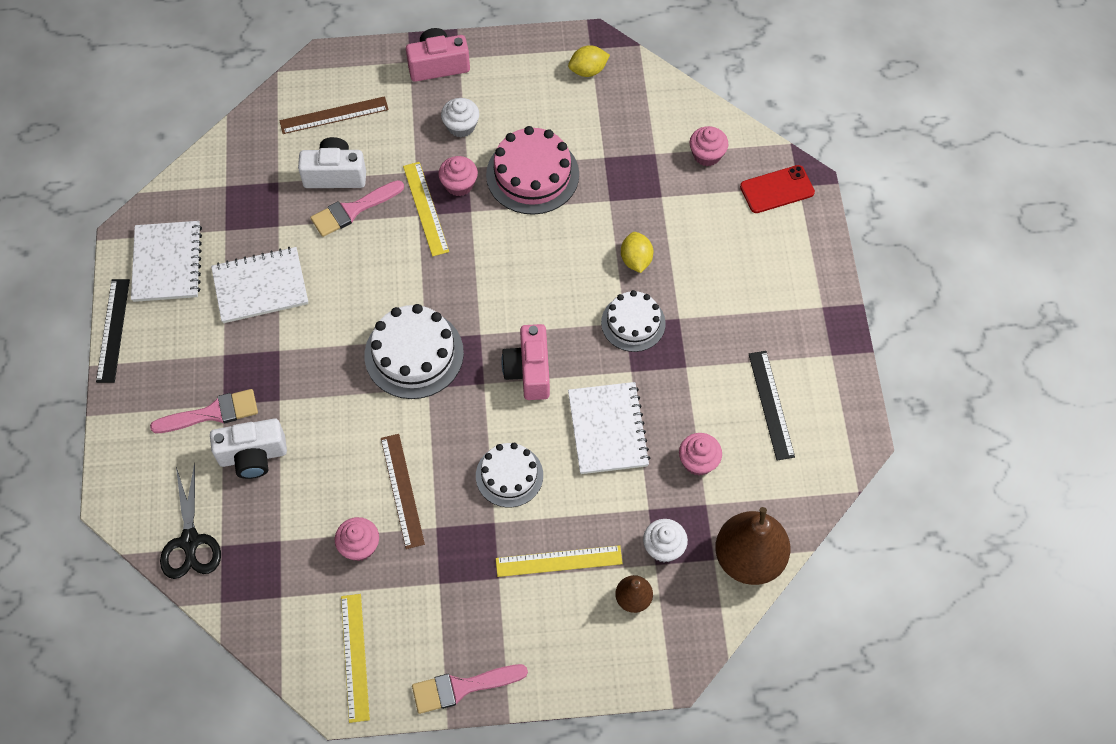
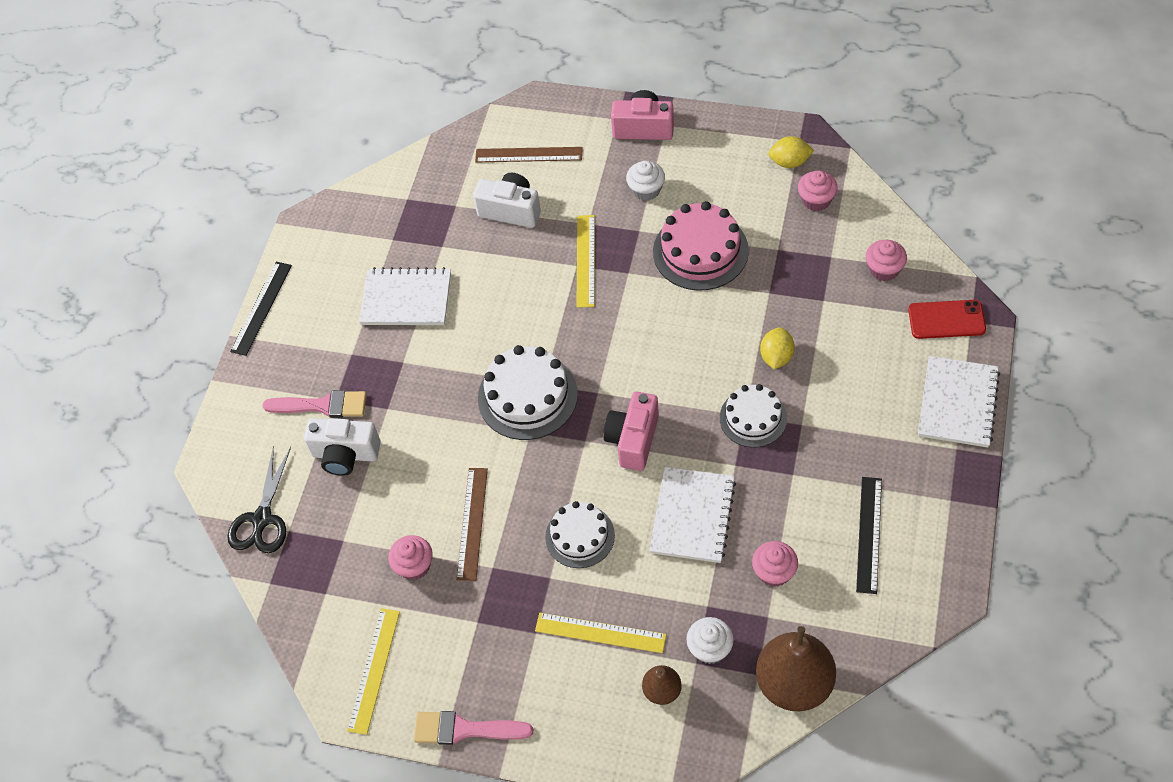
camera: 25 degrees right, 5 degrees down
white notebook [131,221,202,302] -> white notebook moved to [918,356,1000,448]
pink brush [310,180,404,237] -> none
pink cupcake [438,156,478,196] -> pink cupcake moved to [798,171,838,211]

